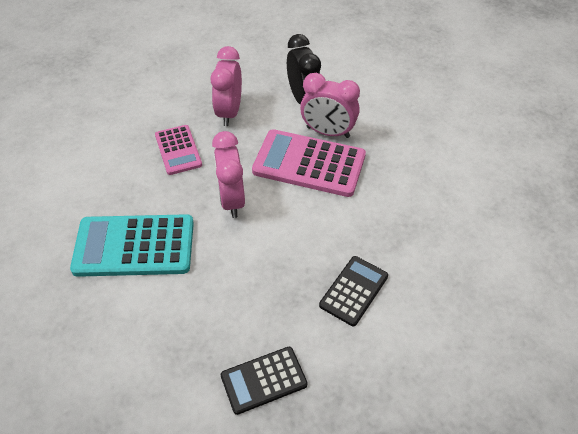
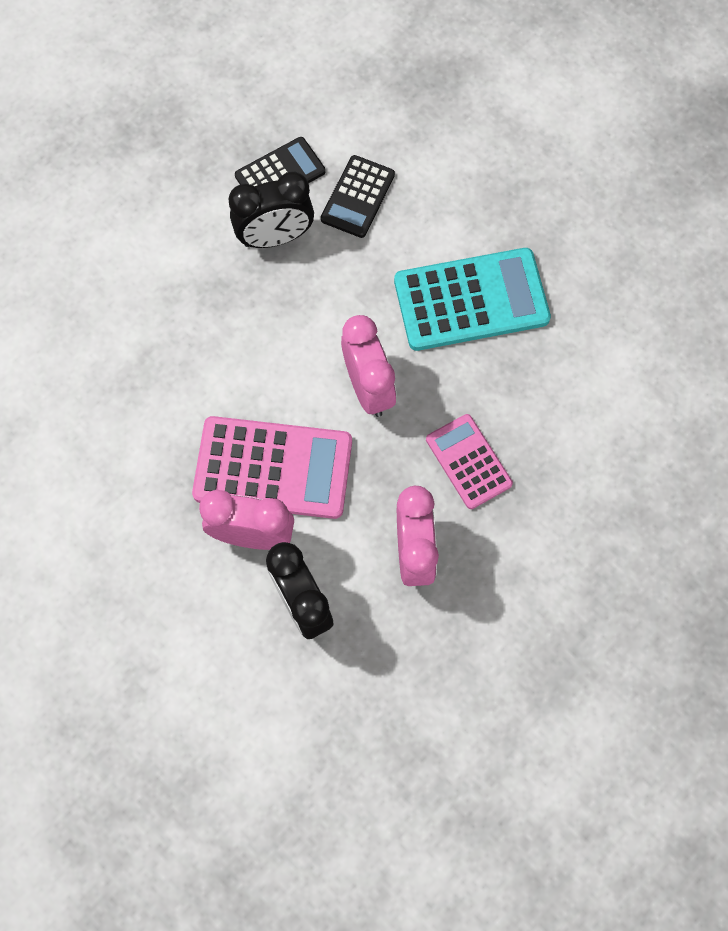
camera: 170 degrees right, 20 degrees up
black calculator [319,256,388,326] -> black calculator moved to [321,155,395,238]
none -> black clock [229,172,314,248]

